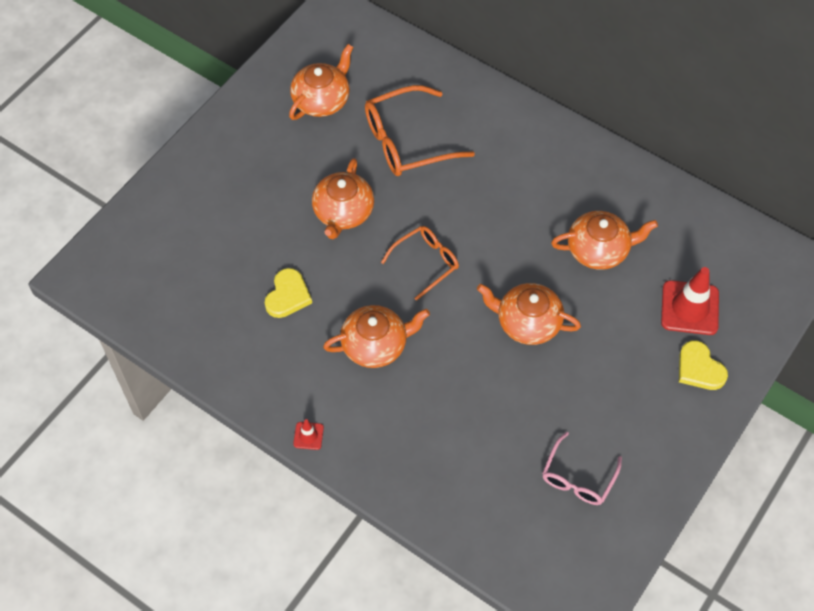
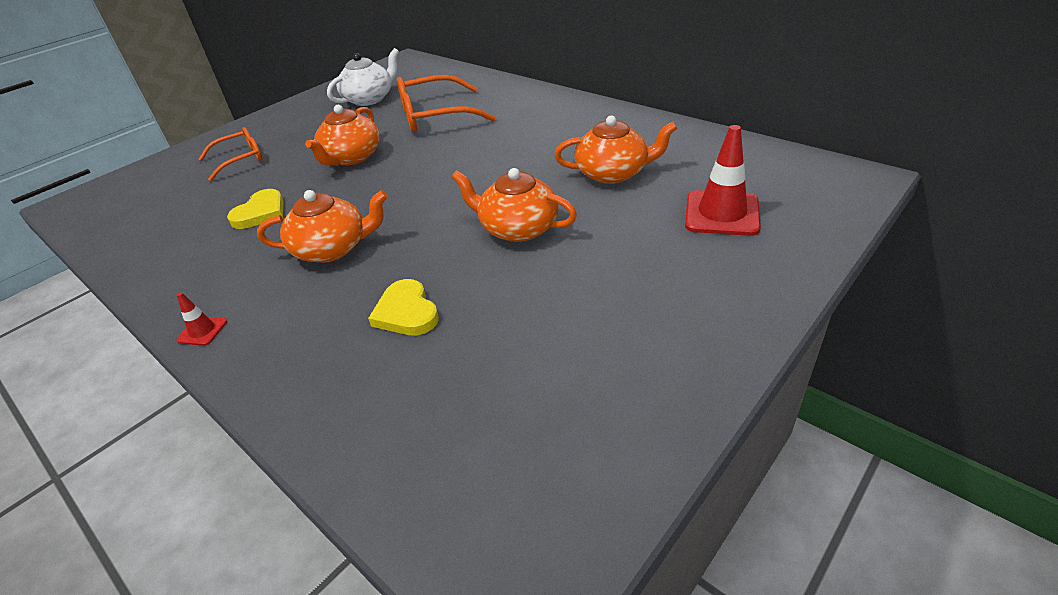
camera: 10 degrees right, 20 degrees down
orange teapot [289,44,353,120] -> white teapot [327,48,399,106]
orange glasses [381,226,459,301] -> orange glasses moved to [198,127,263,181]
pink glasses [542,432,622,505] -> none
yellow heart [679,341,728,390] -> yellow heart moved to [368,279,439,335]

